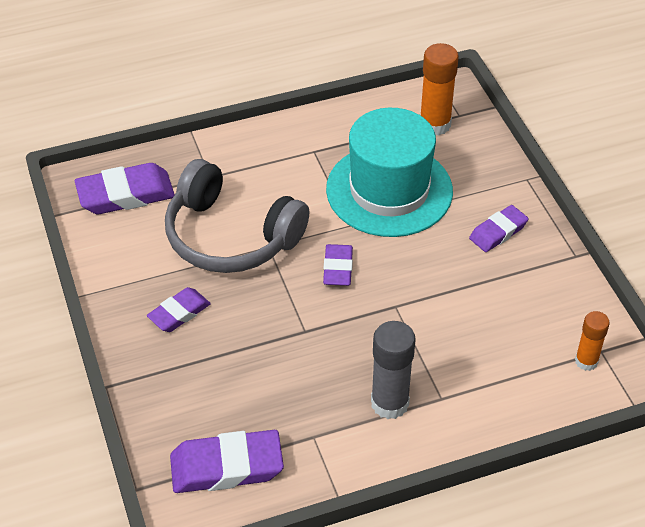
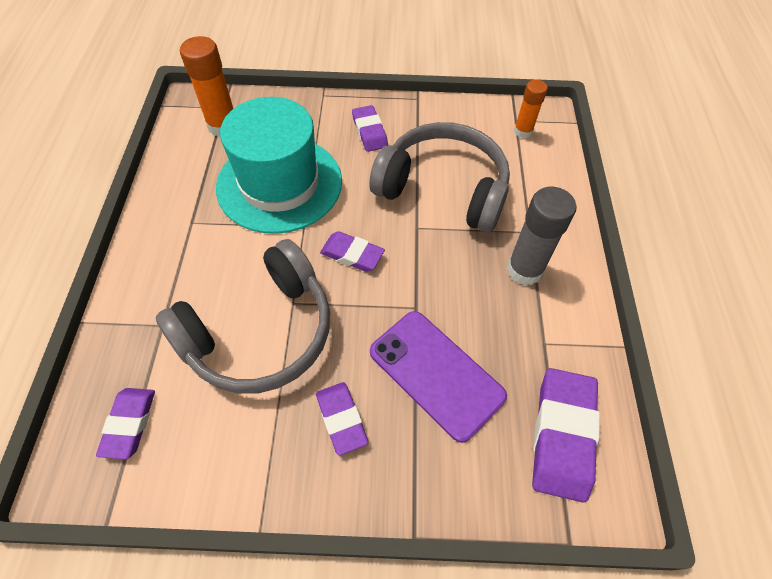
camera: 70 degrees left, 10 degrees up
purple eraser [75,163,175,214] -> purple eraser [96,388,155,459], size x0.61
none -> grey headphones [369,122,510,233]
none -> purple phone [370,311,507,443]

